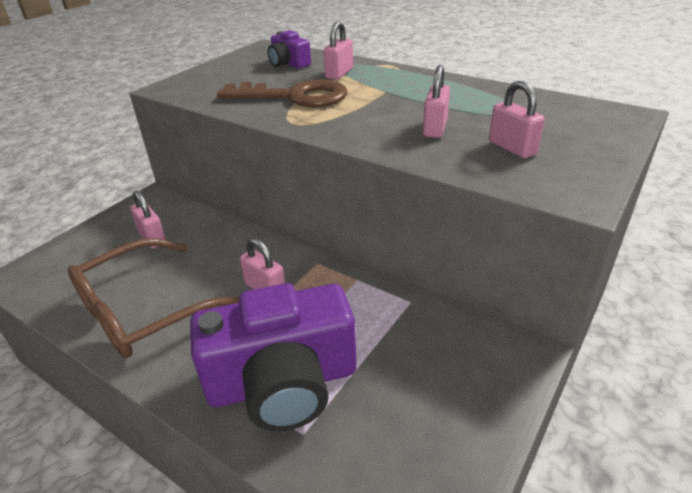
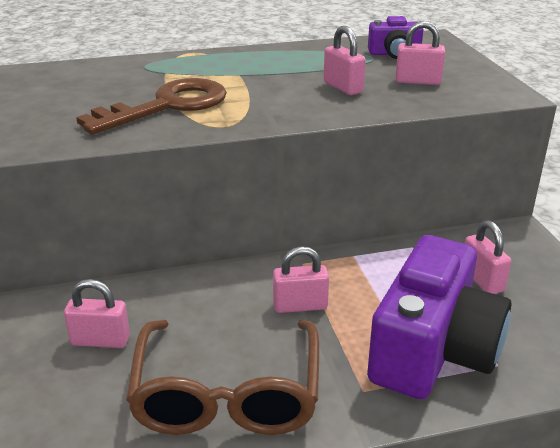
camera: 50 degrees left, 5 degrees down
purple camera [267,30,311,69] -> purple camera moved to [368,16,424,59]
pink padlock [324,21,353,80] -> pink padlock moved to [465,220,511,294]

